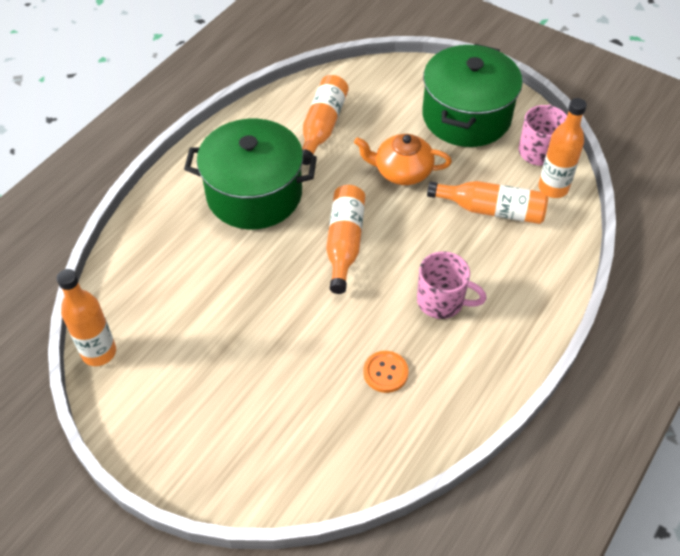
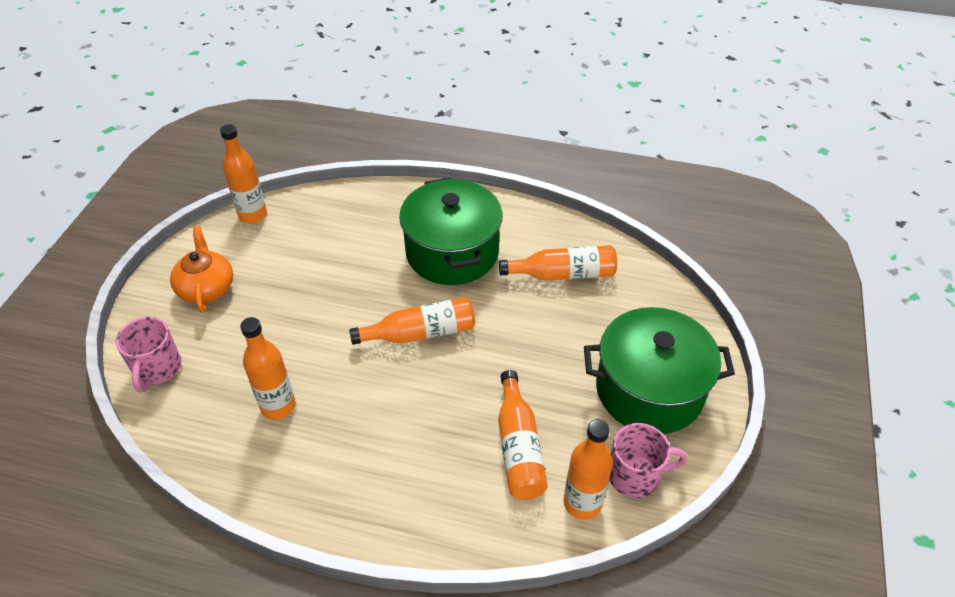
camera: 70 degrees right, 5 degrees down
orange teapot [354,134,452,185] -> orange teapot moved to [170,226,233,313]
orange button [363,351,409,393] -> orange bottle [240,317,296,419]
pink mug [417,251,487,319] -> pink mug moved to [116,317,181,393]

